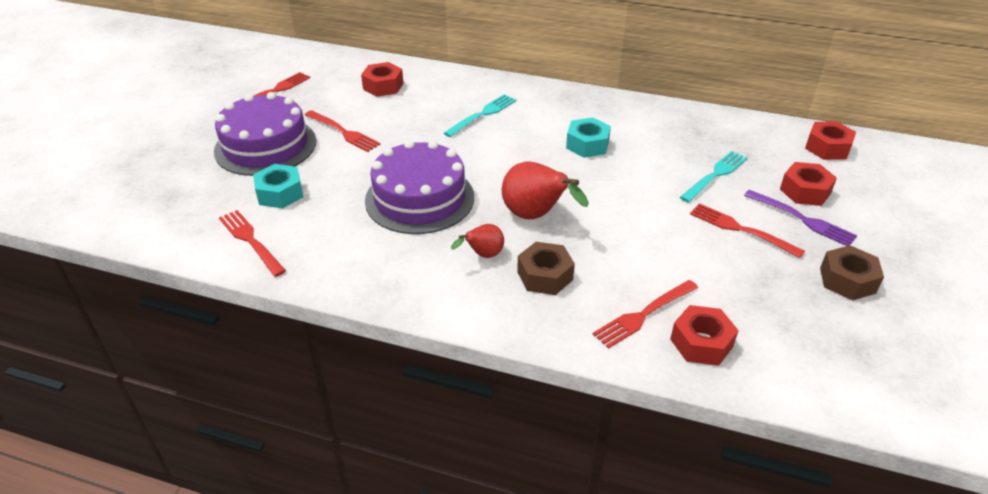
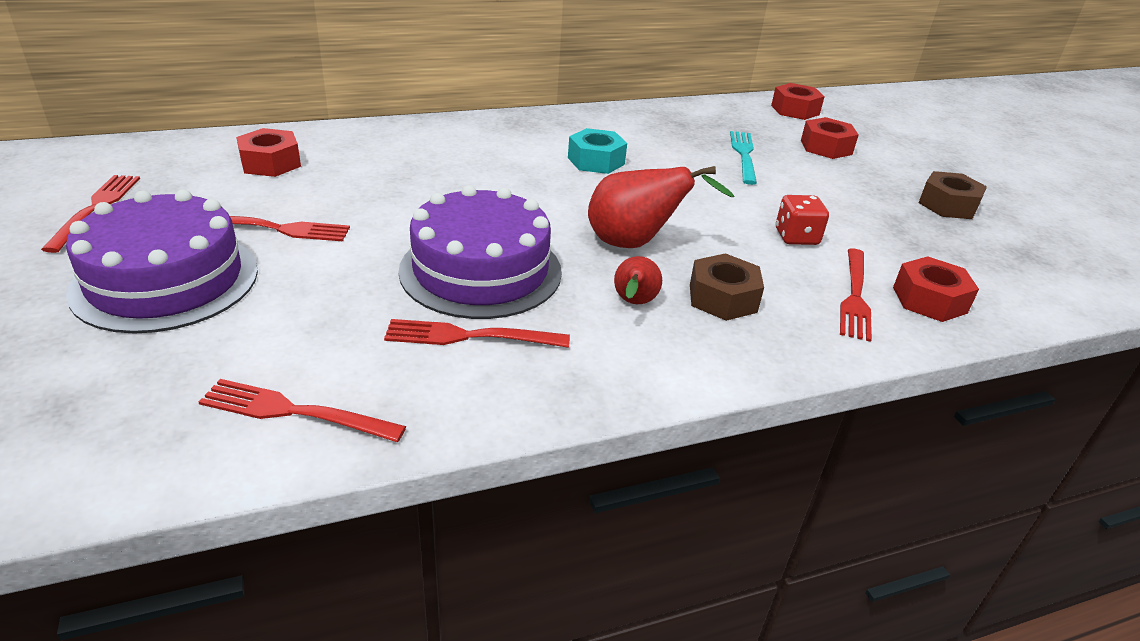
camera: 40 degrees left, 5 degrees down
turquoise nut [253,164,303,209] -> none
turquoise fork [444,94,516,137] -> none
red fork [690,203,805,258] -> red fork moved to [384,319,570,348]
purple fork [744,190,857,246] -> none
none -> red dice [776,195,829,245]

